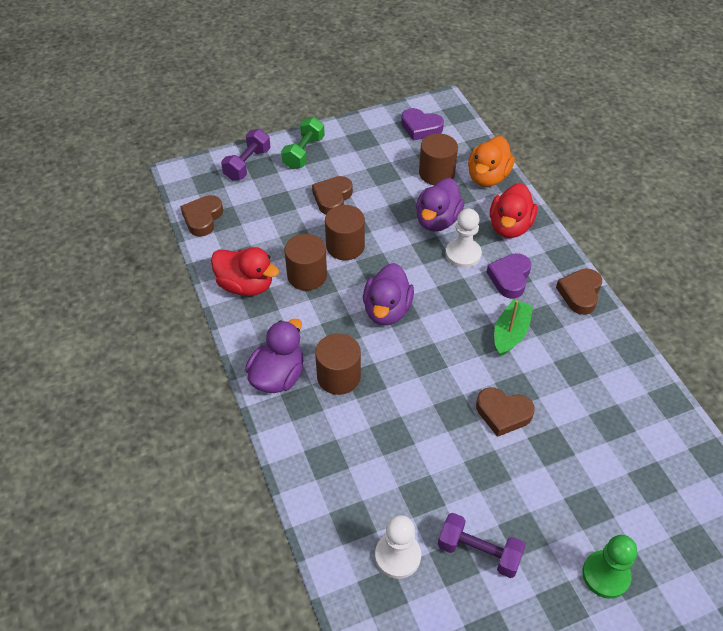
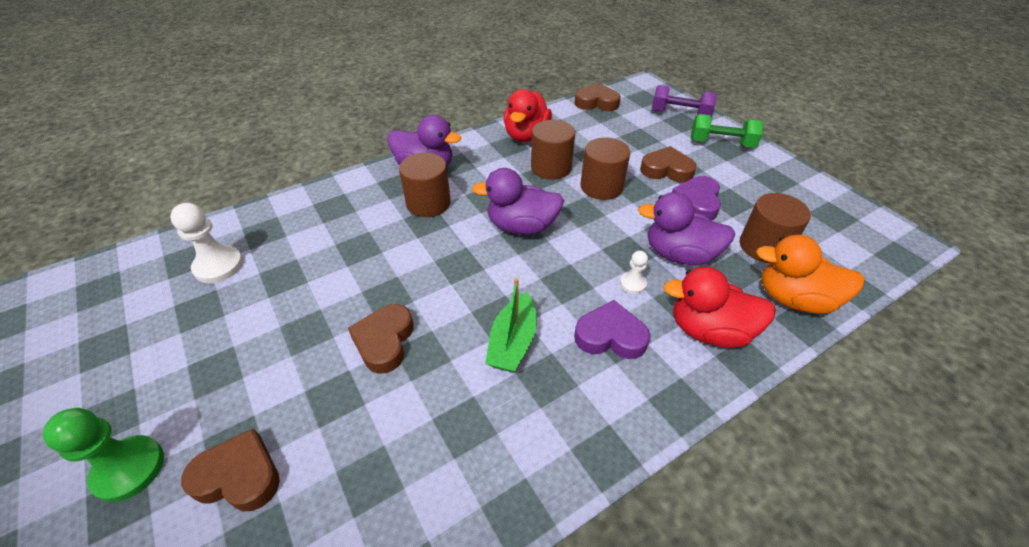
camera: 80 degrees right, 5 degrees down
purple heart [401,108,444,141] -> purple heart moved to [672,176,721,221]
purple dumbbell [438,513,526,578] -> none
white pawn [446,208,482,268] -> white pawn [620,250,648,294], size x0.55
green boat [494,299,533,356] -> green boat turned 90 degrees clockwise [485,278,537,372]
brown heart [556,269,602,315] -> brown heart moved to [181,428,280,511]

